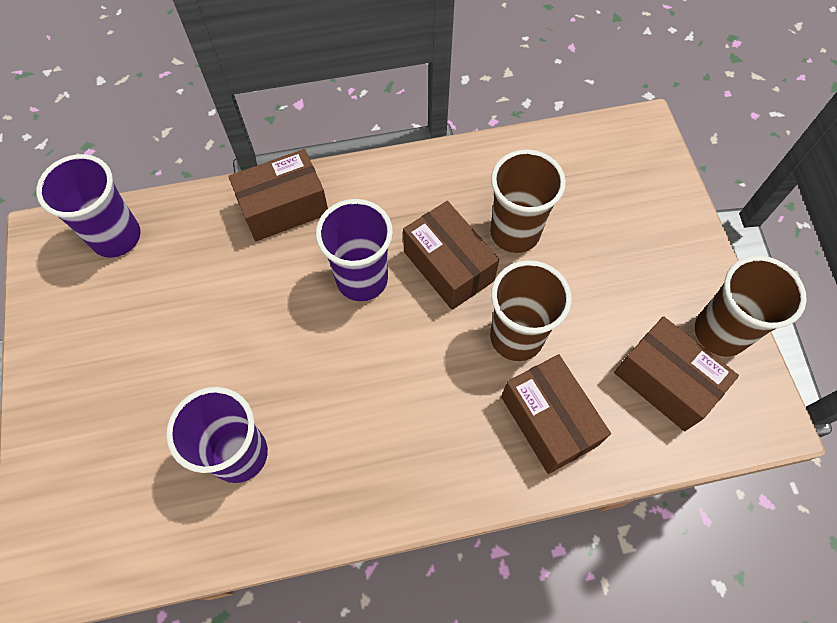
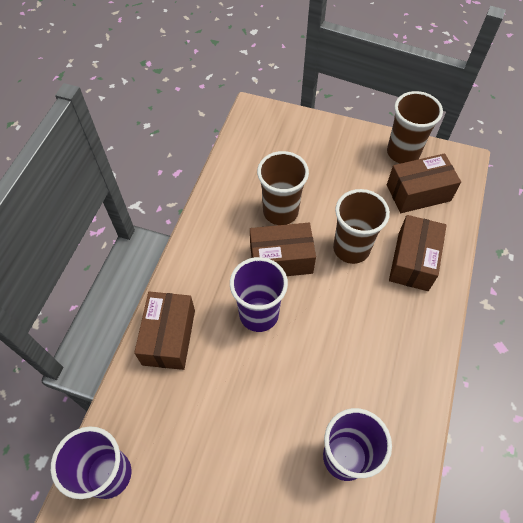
camera: 60 degrees left, 5 degrees down
brown box [501,354,611,474] -> brown box turned 75 degrees counterclockwise [389,215,447,291]

